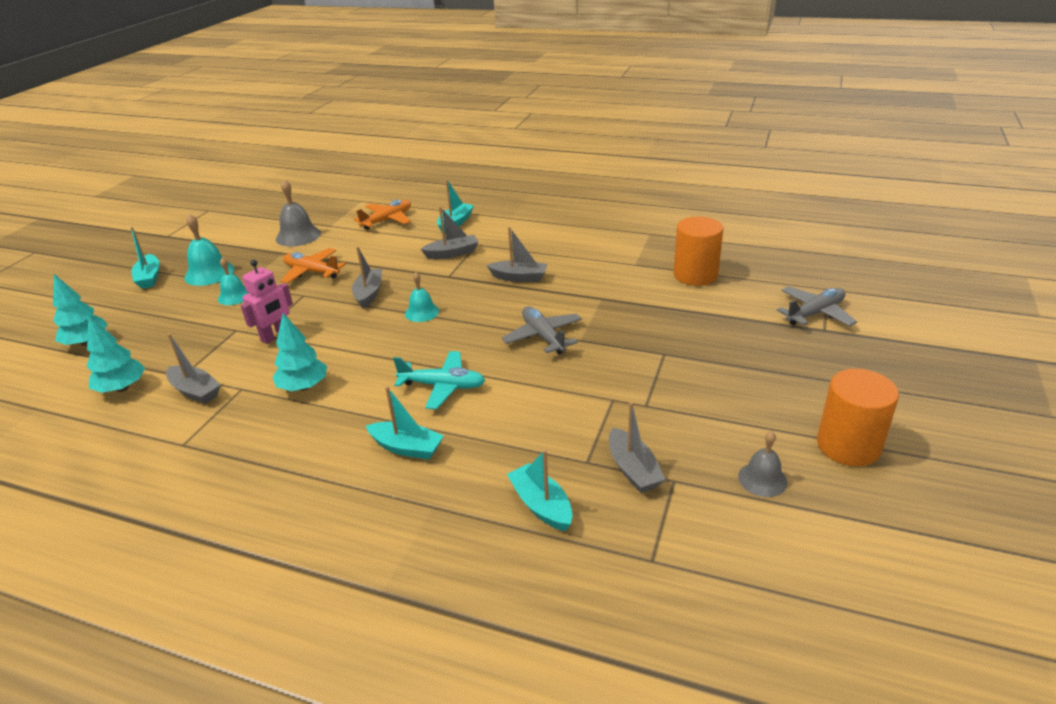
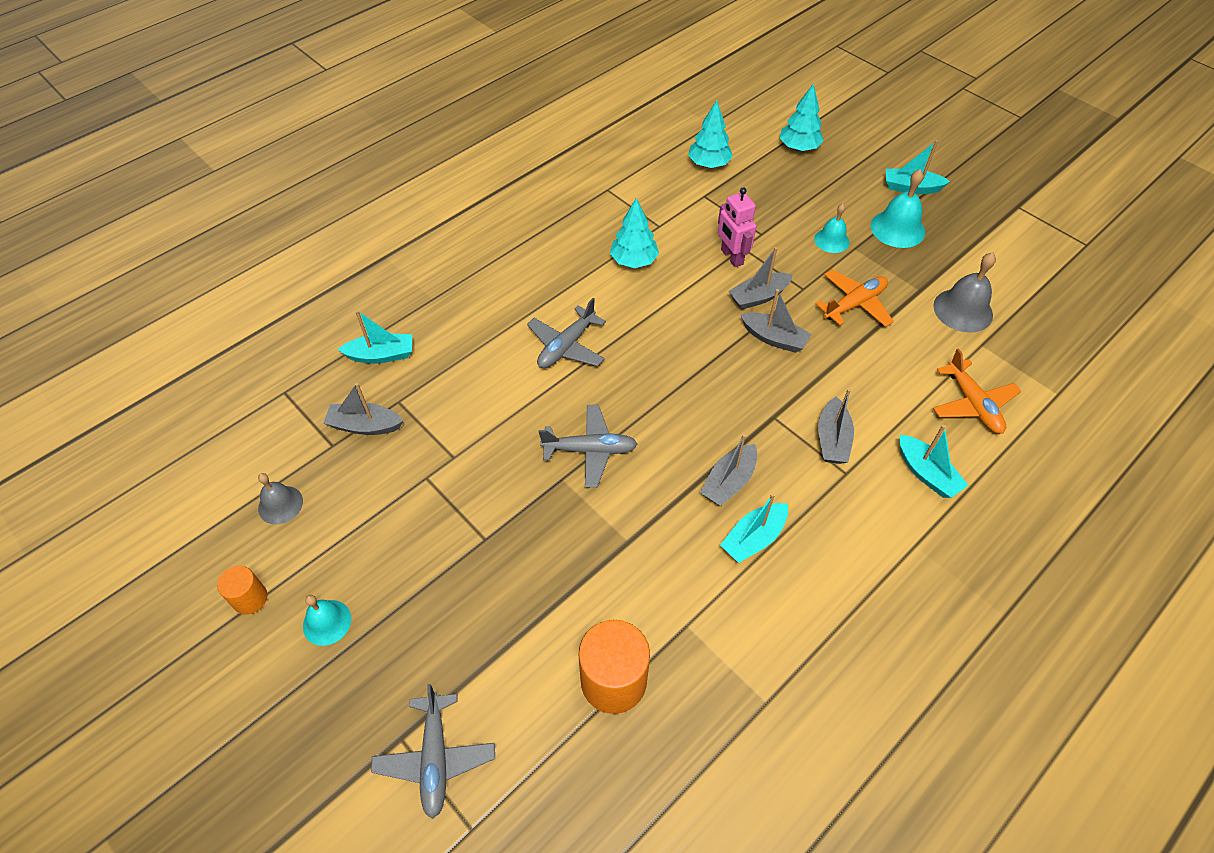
camera: 115 degrees right, 20 degrees up
grey boat [166,333,221,404] -> grey boat moved to [729,247,793,310]
turquoise boat [366,386,444,459] -> turquoise boat moved to [720,493,788,563]
turquoise plane [393,351,485,409] -> grey plane [527,298,606,368]
turquoise bell [405,272,439,322] -> turquoise bell moved to [303,595,351,646]
orange cylinder [817,369,899,467] -> orange cylinder [217,566,268,615], size x0.55

